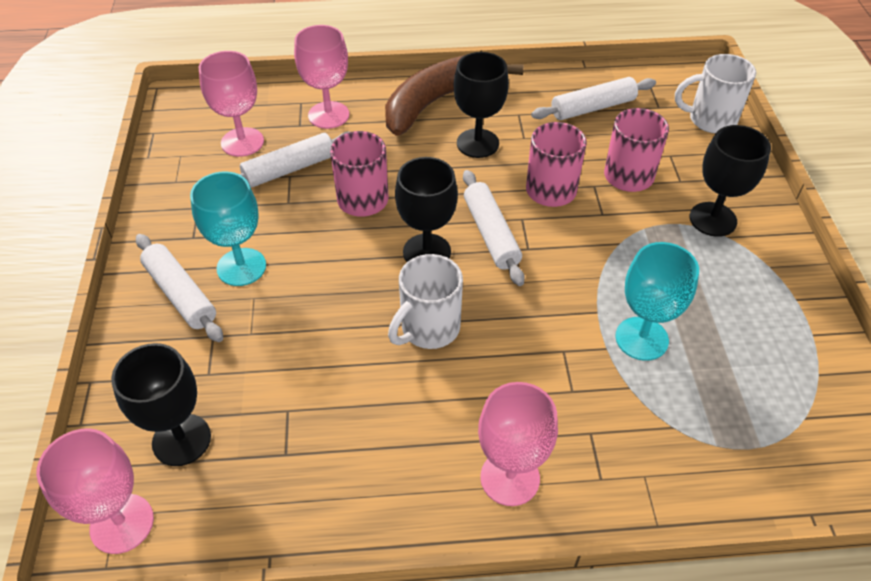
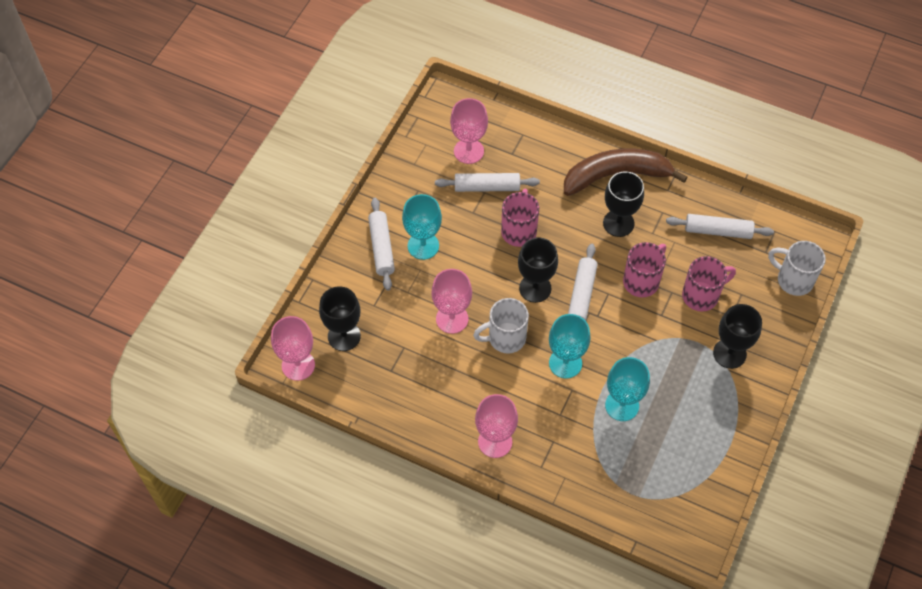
camera: 30 degrees right, 10 degrees up
pink goblet [294,25,349,129] -> pink goblet moved to [432,269,472,334]
none -> turquoise goblet [549,314,591,379]

